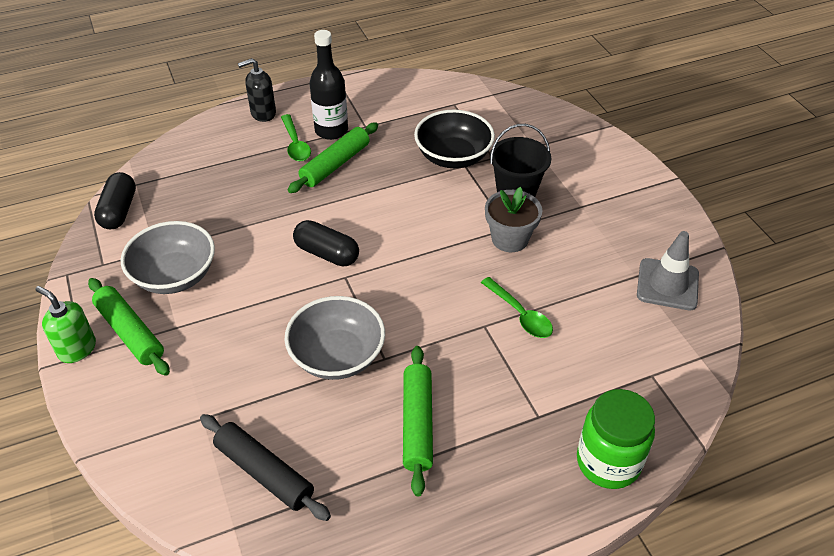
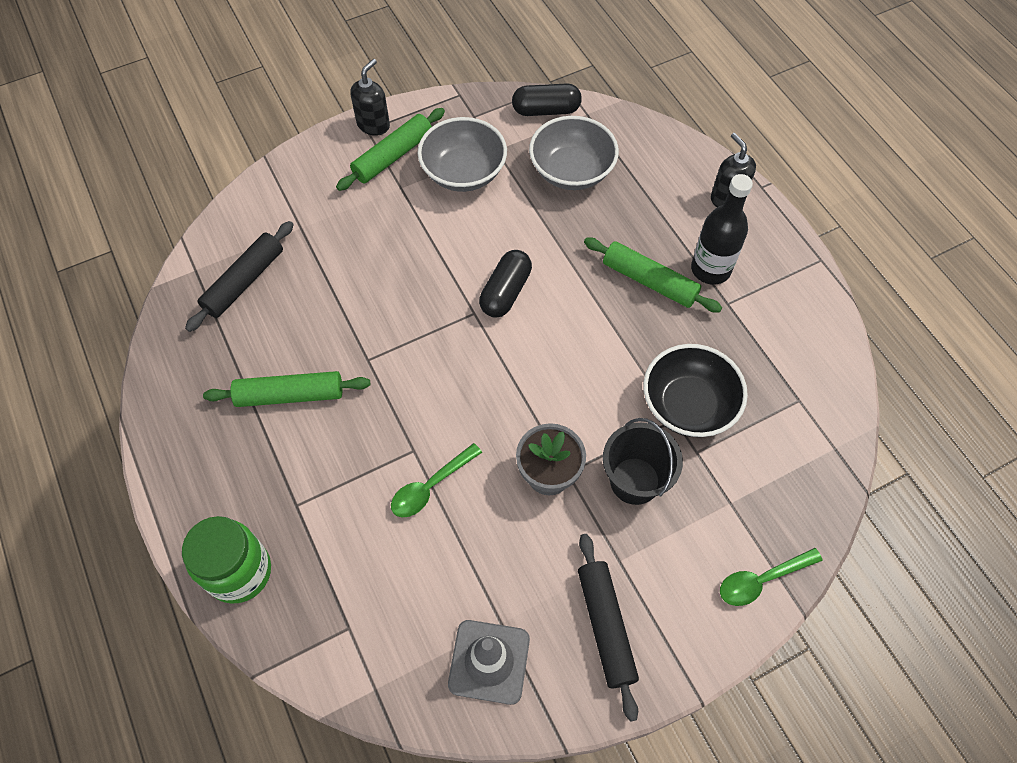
camera: 85 degrees right, 15 degrees up
green soap dispenser [35,286,96,363] -> black soap dispenser [350,59,390,136]
green spoon [281,114,311,161] -> green spoon moved to [720,548,823,606]
grey bowl [284,296,385,380] -> grey bowl moved to [529,116,619,190]
none -> black rolling pin [578,534,639,722]

